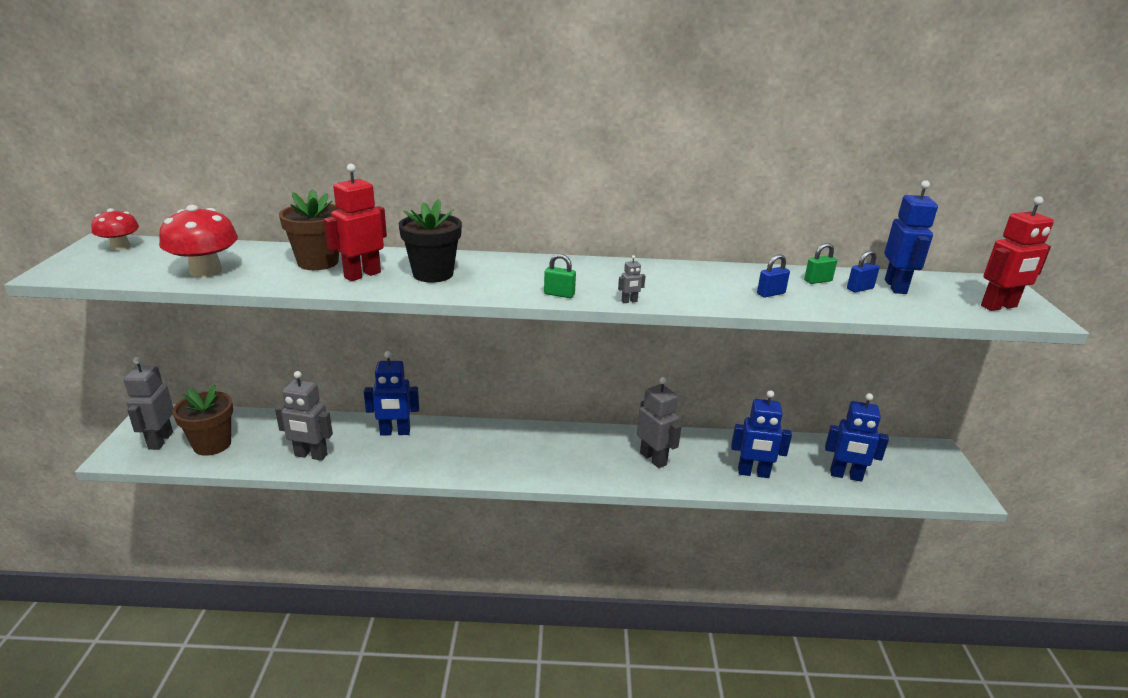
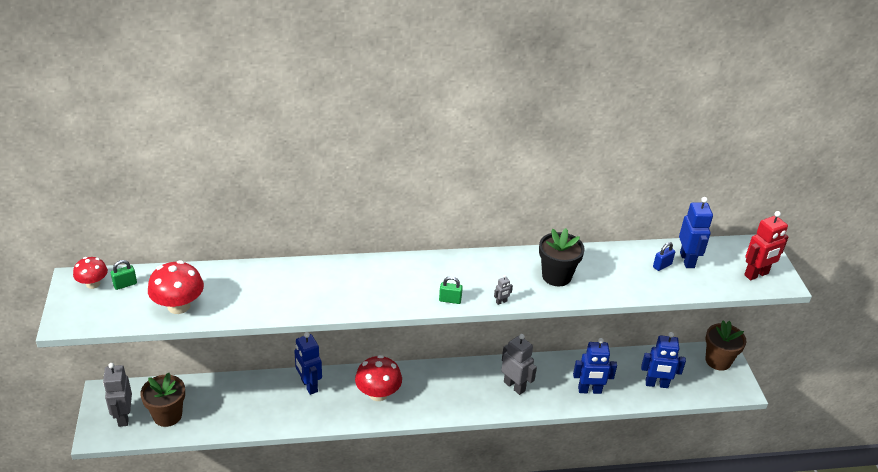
camera: 10 degrees left, 10 degrees up
grey robot [275,371,333,461] -> none
brown flower pot [279,189,340,270] -> brown flower pot moved to [705,320,747,371]
red robot [324,164,387,281] -> none
blue robot [364,351,419,436] -> blue robot turned 75 degrees clockwise [294,332,322,395]
black flower pot [399,199,462,283] -> black flower pot moved to [539,228,585,286]
blue padlock [757,254,790,298] -> none
green padlock [804,243,837,284] -> green padlock moved to [111,260,137,290]
none -> red mushroom [355,355,402,401]

